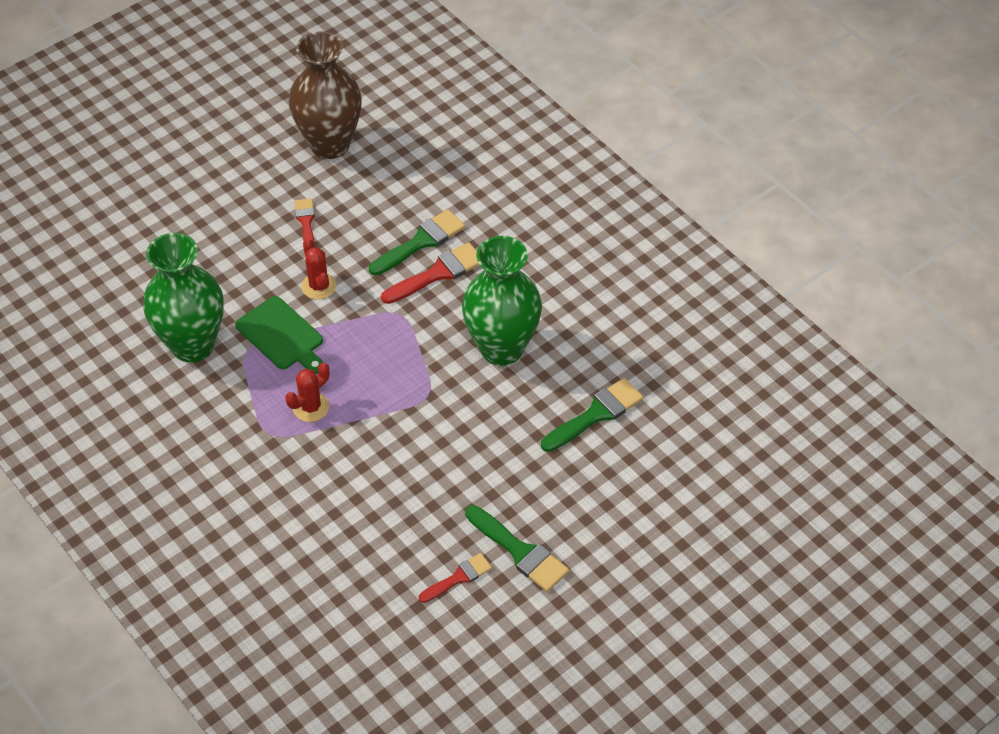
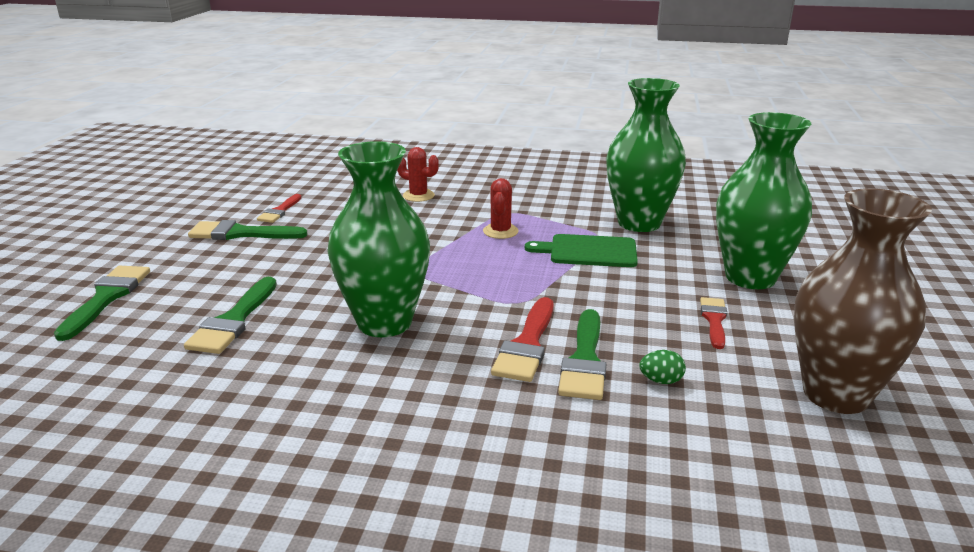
camera: 140 degrees right, 25 degrees down
red brush [294,198,315,247] -> red brush turned 120 degrees counterclockwise [700,297,727,349]
red cactus [301,239,336,300] -> red cactus moved to [397,147,439,202]
none -> green brush [54,266,150,341]
none -> green egg [639,350,686,384]
none -> green vase [716,112,812,289]

